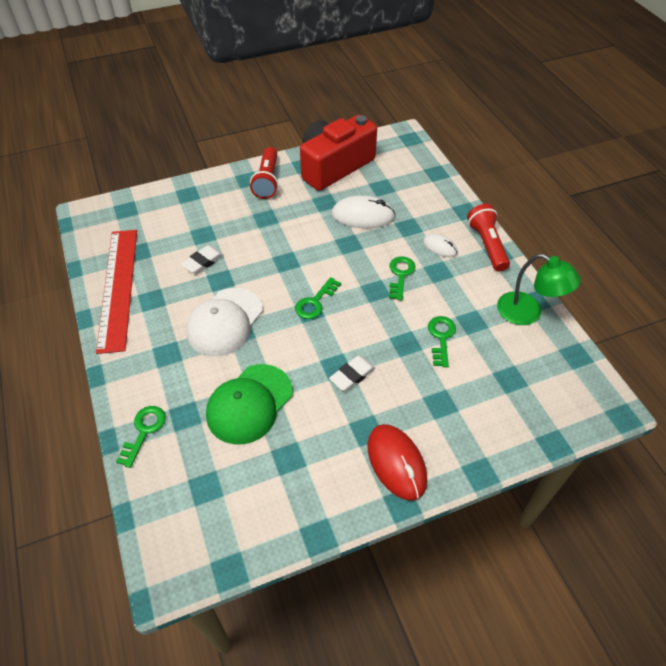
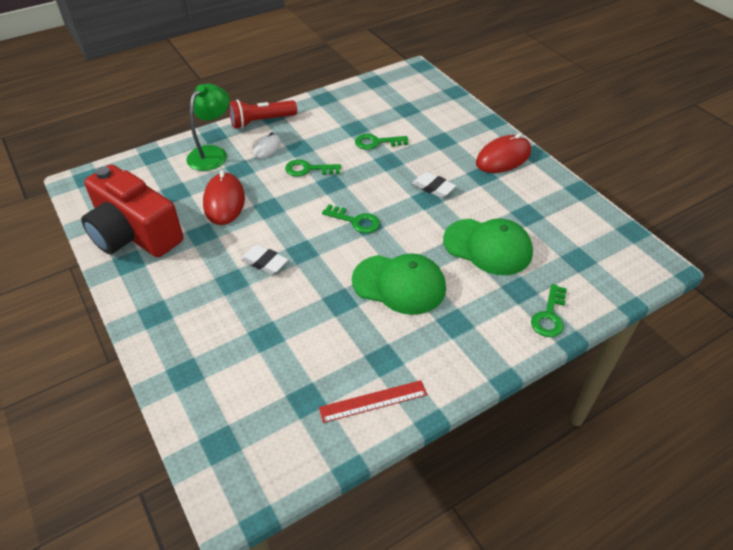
camera: 100 degrees left, 5 degrees down
red ruler [96,230,137,354] -> red ruler [319,380,427,423], size x0.51
green key [116,406,166,468] -> green key turned 75 degrees counterclockwise [531,284,567,337]
white eraser [181,245,224,274] -> white eraser moved to [241,244,288,274]
white cap [186,288,263,356] -> green cap [352,253,446,315]
red flashlight [250,147,278,199] -> none
white mouse [331,195,396,228] -> red mouse [203,170,245,225]
green lamp [497,254,581,325] -> green lamp moved to [186,84,230,171]

